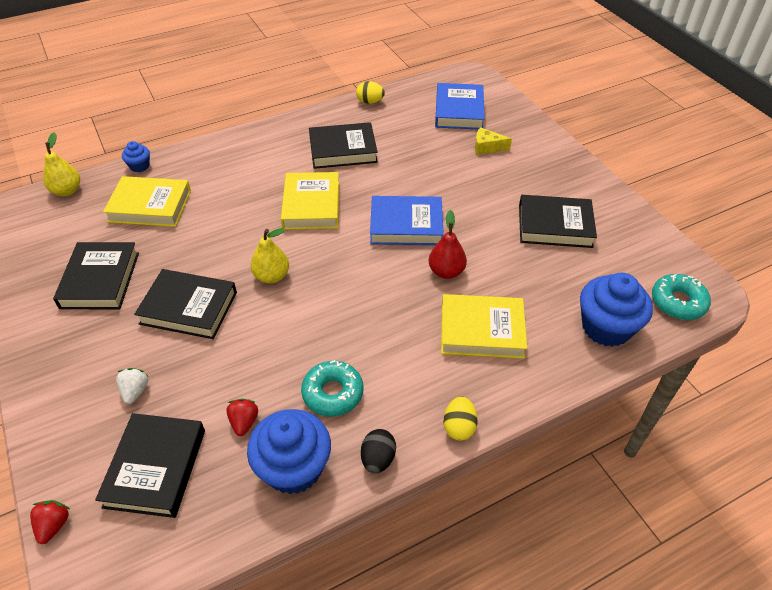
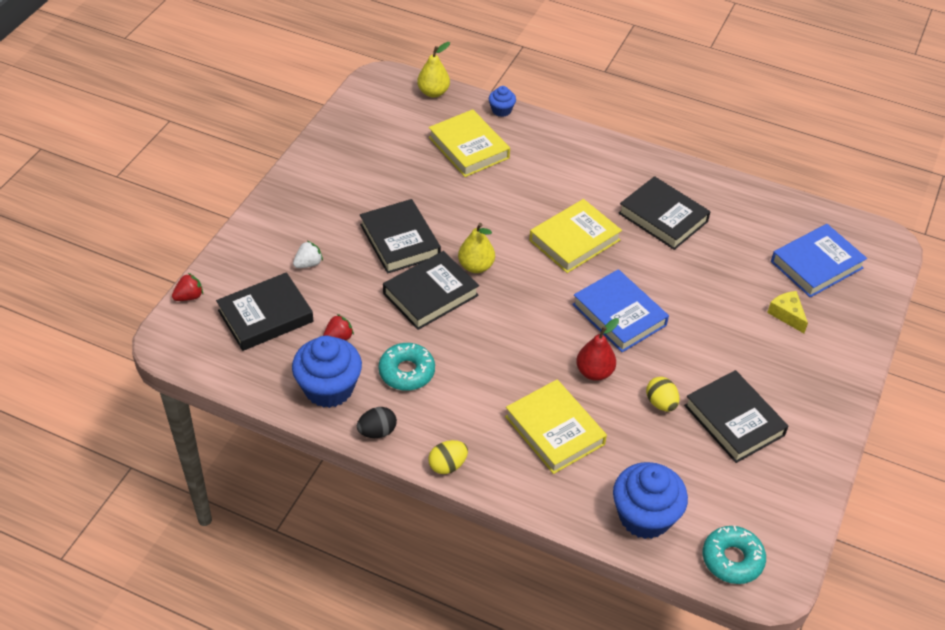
camera: 50 degrees right, 0 degrees up
black book [53,242,139,309] -> black book moved to [383,251,479,330]
yellow egg [356,81,385,104] -> yellow egg moved to [646,377,679,411]

